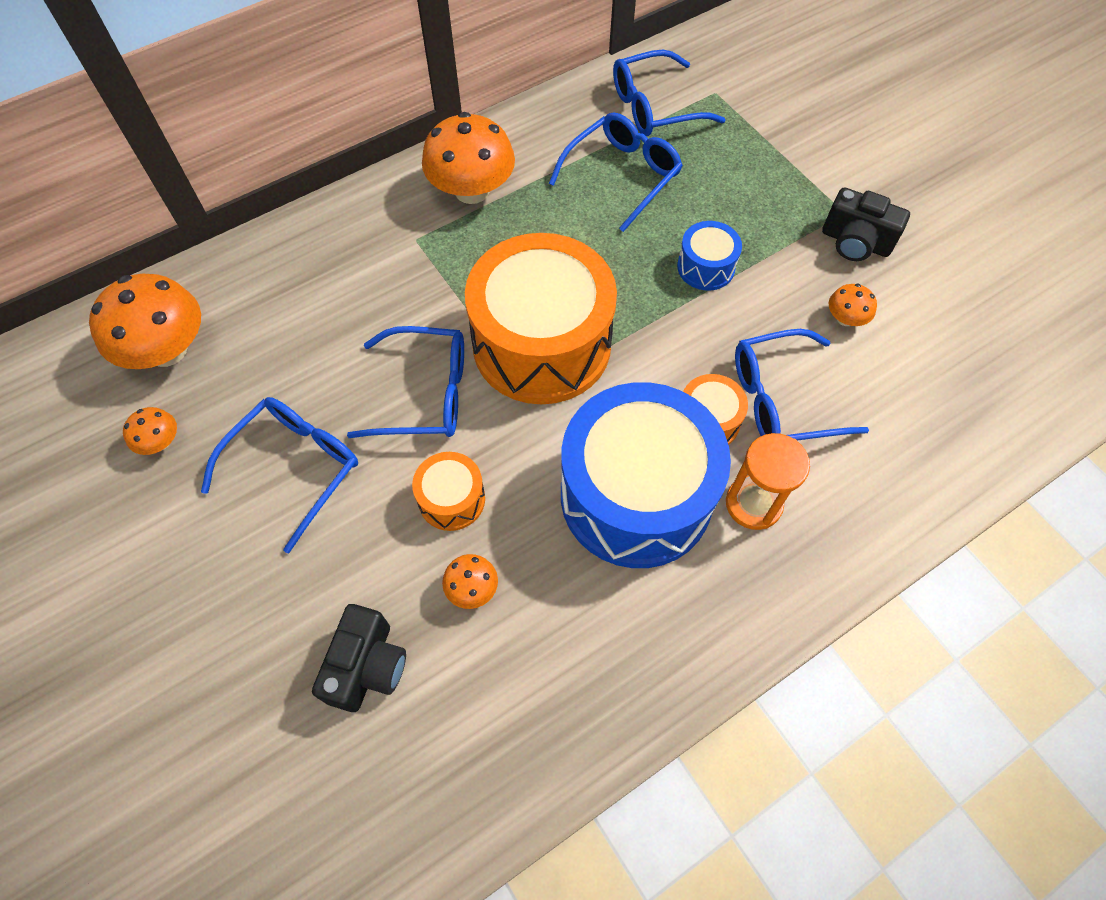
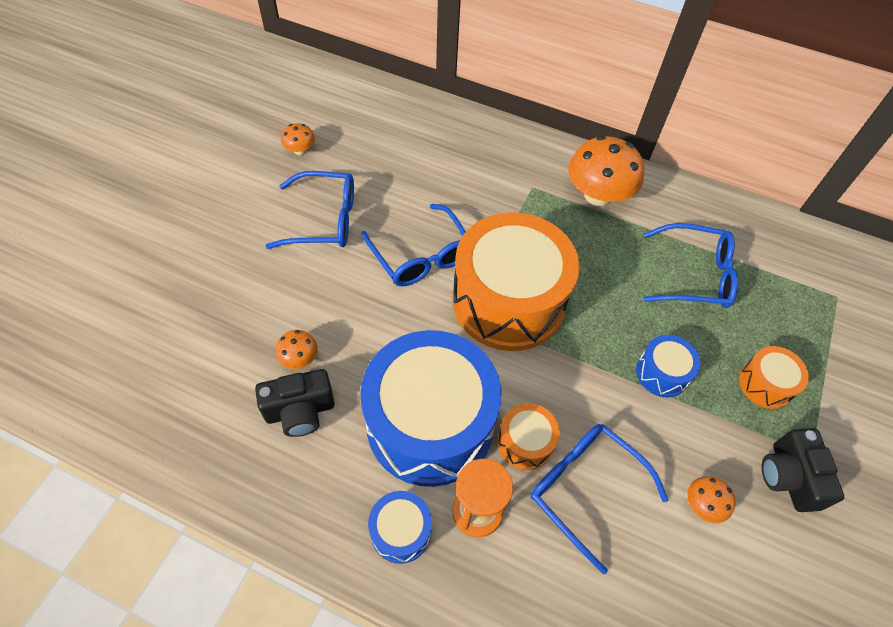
camera: 55 degrees right, 5 degrees down
orange mushroom [89,274,201,369] -> none
black camera [312,604,406,712] -> black camera moved to [255,369,335,437]
orange drum [412,452,485,531] -> orange drum moved to [739,346,809,409]
blue glasses [613,49,726,136] -> none
none -> blue drum [368,491,432,564]

